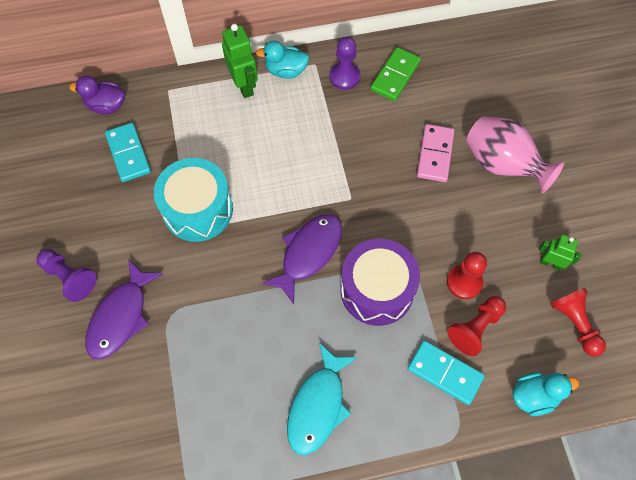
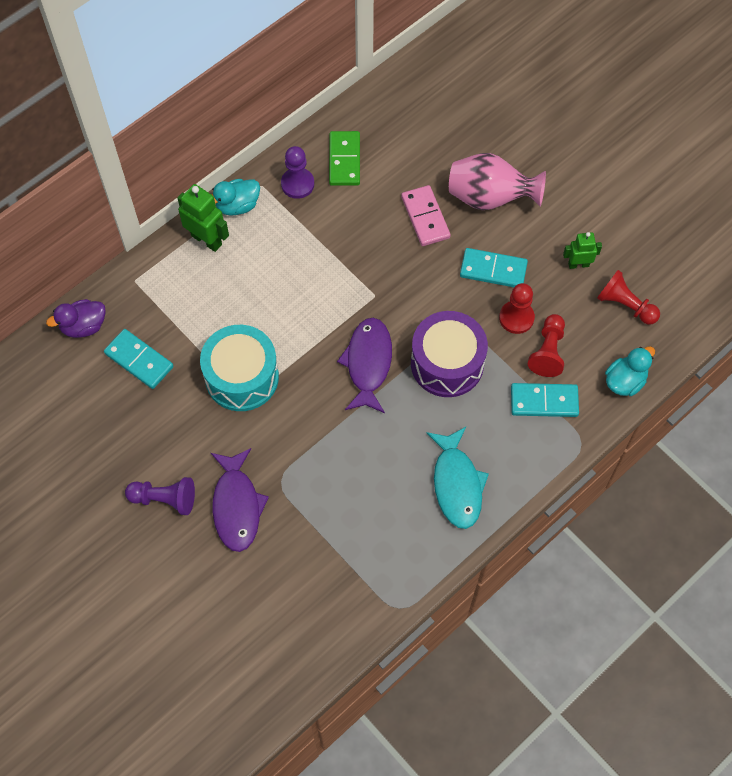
camera: 30 degrees left, 0 degrees up
none -> turquoise domino [460,248,528,287]

